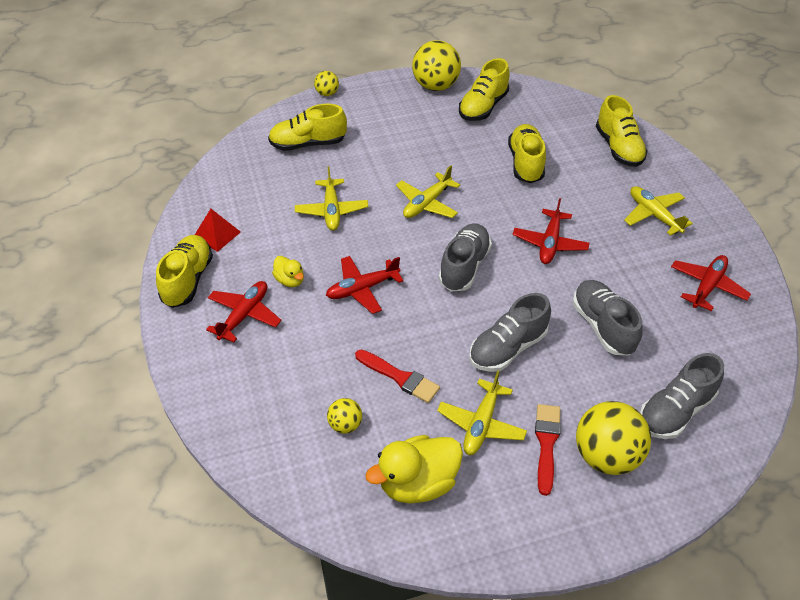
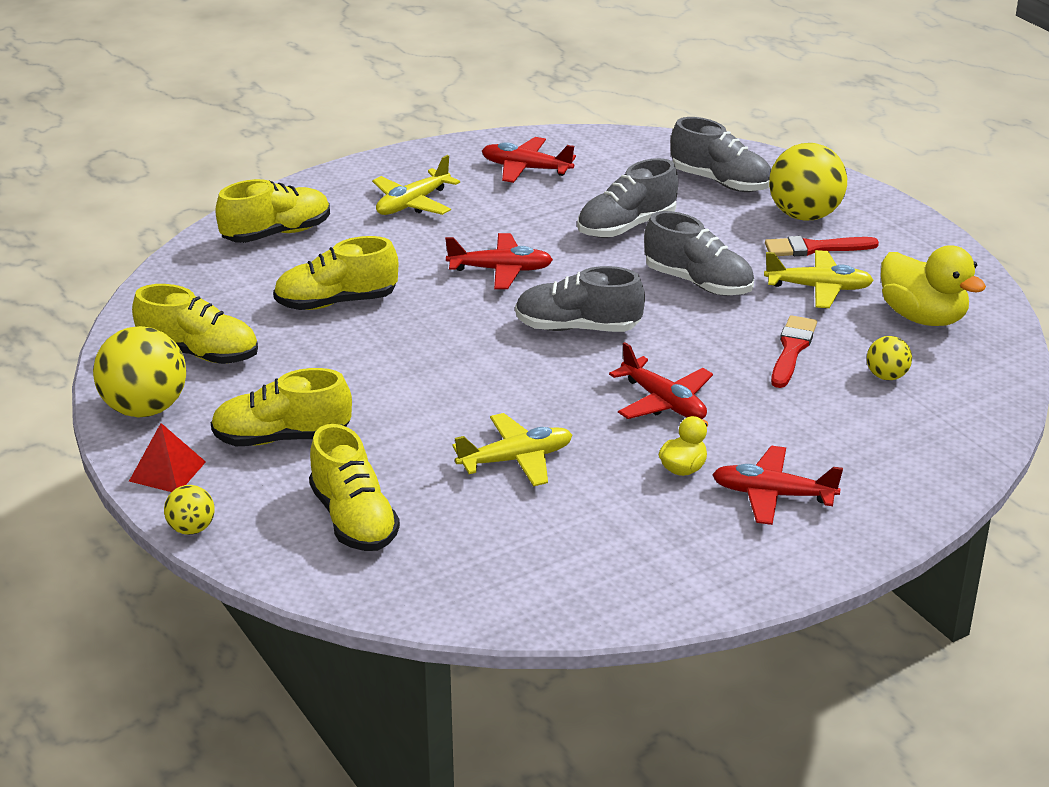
camera: 105 degrees left, 15 degrees down
yellow shoe [156,235,213,308] -> yellow shoe moved to [211,368,352,446]
red pyramid [195,209,241,252] -> red pyramid moved to [129,423,206,492]
yellow plane [396,165,460,218] -> none

